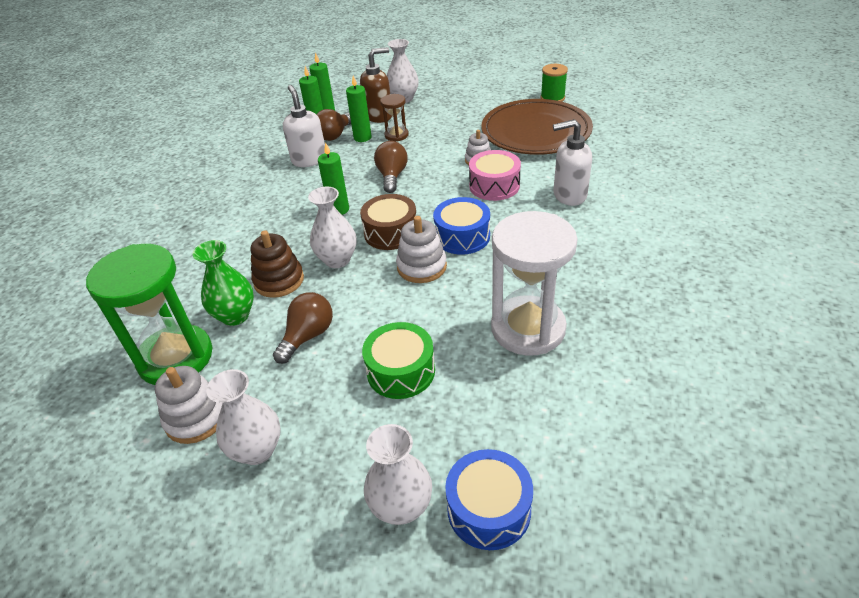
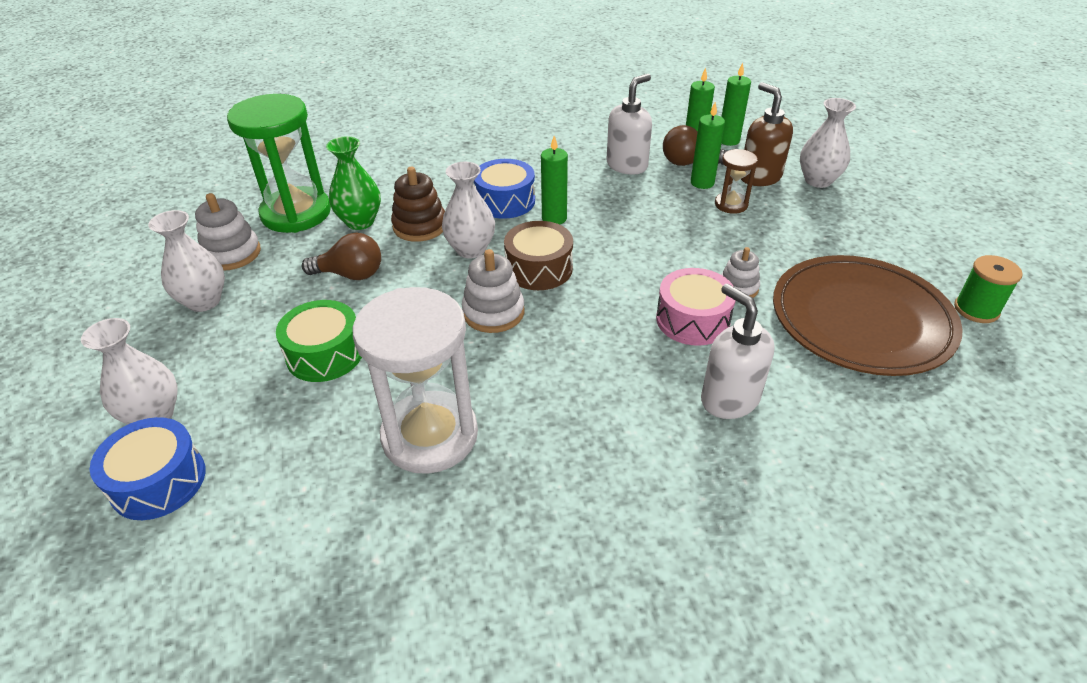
camera: 60 degrees right, 0 degrees up
brown soap dispenser [360,47,392,123] -> brown soap dispenser turned 150 degrees counterclockwise [741,82,793,186]
brown light bulb [374,141,408,193] -> none
blue drum [433,197,490,255] -> blue drum moved to [474,159,535,219]

